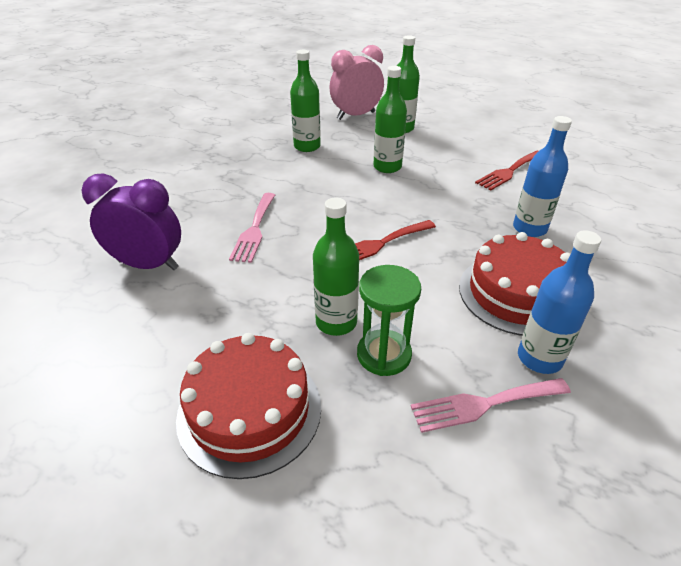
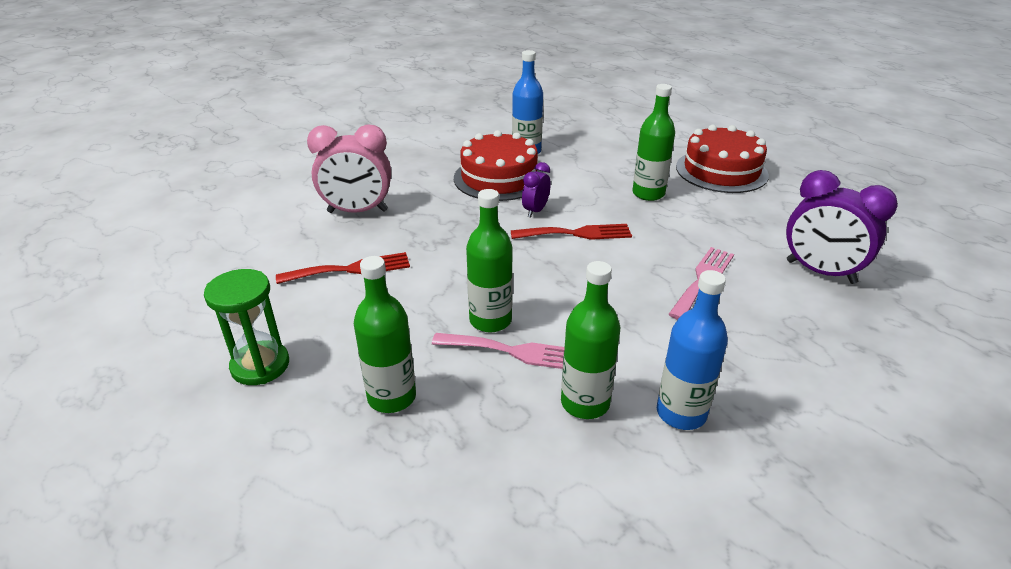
camera: 155 degrees left, 5 degrees down
pink clock [329,45,384,120] -> pink clock moved to [307,124,391,213]
green hourglass [357,265,421,376] -> green hourglass moved to [204,269,289,385]
pink fork [411,378,571,433] -> pink fork moved to [432,333,565,369]
blue bottle [513,116,572,237] -> blue bottle moved to [657,270,728,430]
none -> purple clock [522,162,551,217]

